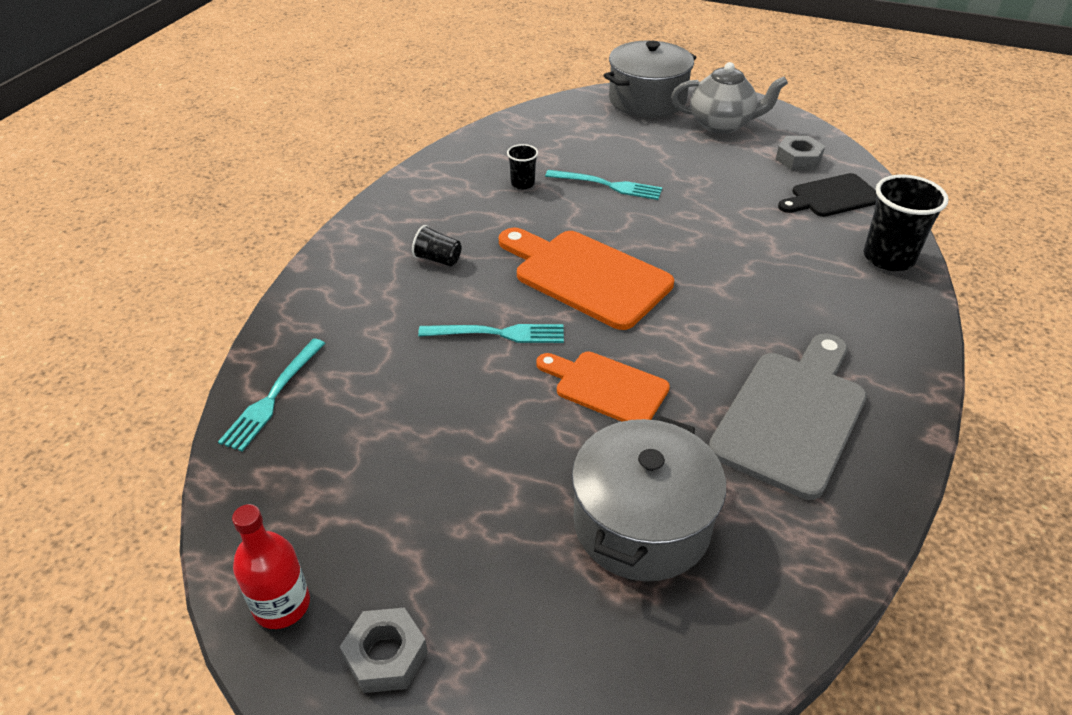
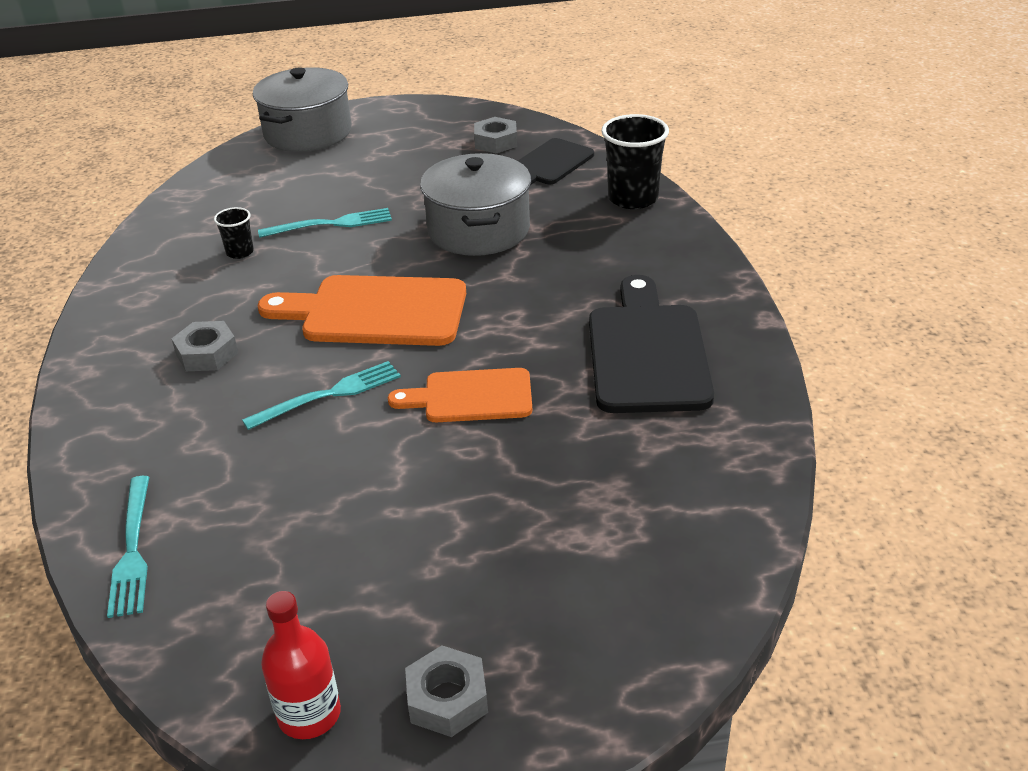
camera: 30 degrees left, 5 degrees down
black cup [412,225,462,267] -> grey nut [171,321,238,371]
grey pot [572,416,726,581] -> grey pot moved to [420,153,531,256]
grey teapot [671,62,788,134] -> none
grey cutting board [709,334,867,500] -> black cutting board [589,275,714,413]

